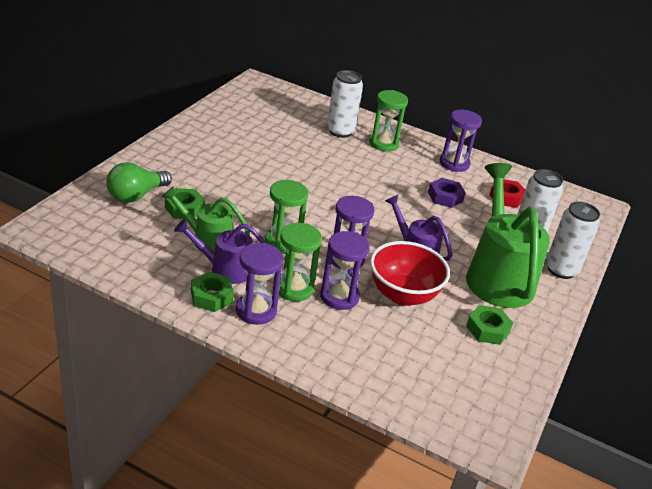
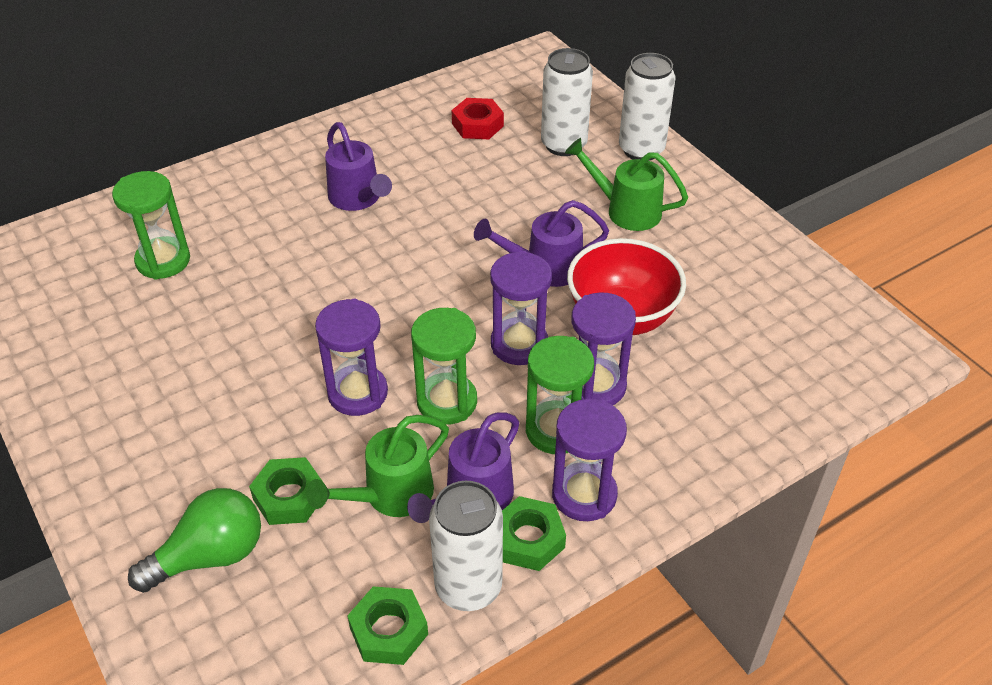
camera: 55 degrees left, 10 degrees up
green light bulb [106,162,172,203] -> green light bulb turned 105 degrees counterclockwise [128,488,261,593]
white can [327,70,363,138] -> white can moved to [429,481,503,611]
green hourglass [369,90,408,152] -> green hourglass moved to [112,171,190,280]
purple nut [428,178,466,208] -> none
purple hourglass [440,110,482,172] -> purple hourglass moved to [315,299,388,416]
green watering can [466,163,550,308] -> green watering can [565,138,688,231], size x0.55
green nut [466,305,513,345] -> green nut moved to [347,586,428,665]
none -> purple watering can [325,122,392,211]

